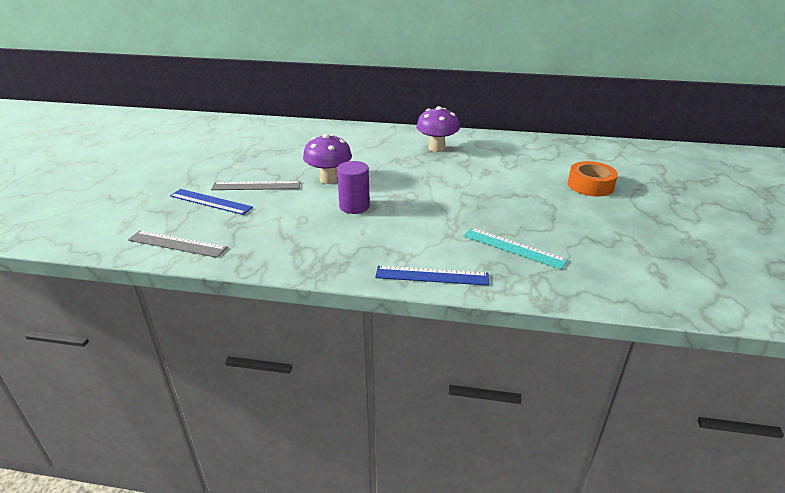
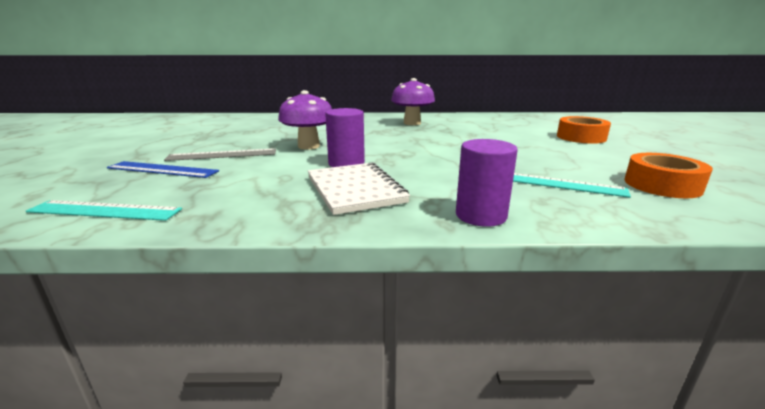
camera: 10 degrees left, 10 degrees down
grey ruler [128,230,227,258] -> turquoise ruler [26,200,182,221]
blue ruler [375,266,489,286] -> purple cylinder [456,139,518,227]
none -> white notebook [308,162,410,215]
none -> orange tape [625,153,713,198]

